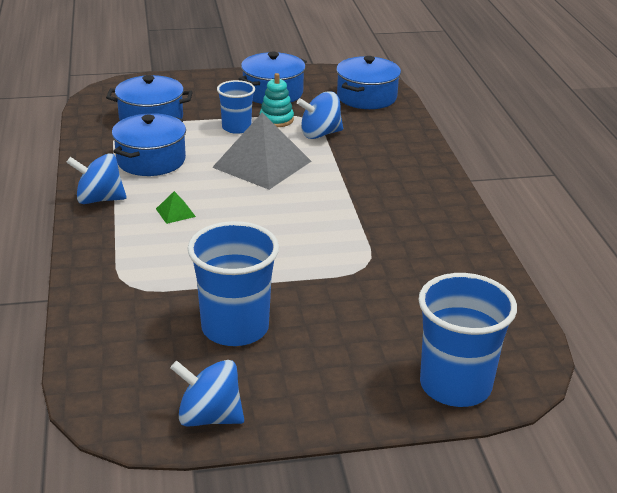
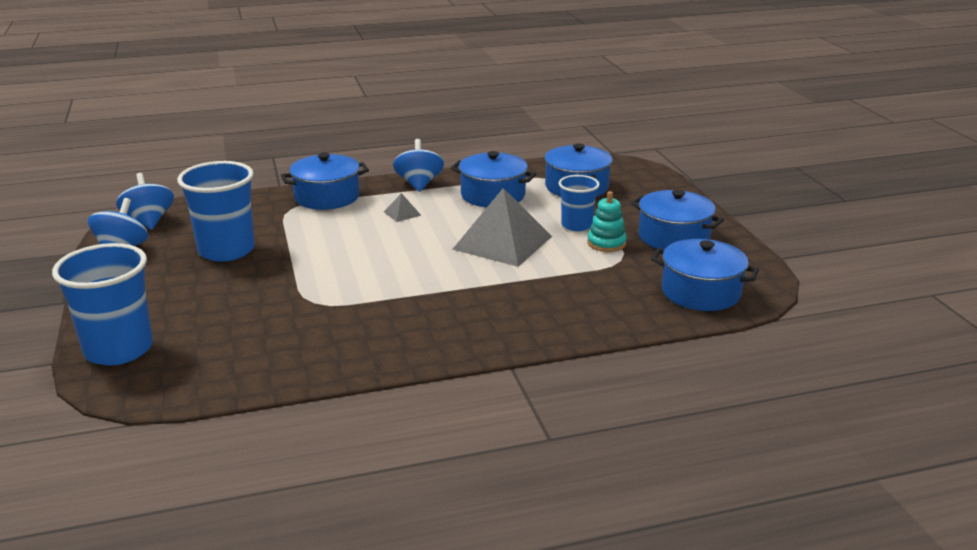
camera: 85 degrees right, 5 degrees down
green pyramid [156,191,196,224] -> grey pyramid [384,193,422,222]
blue spinning top [297,91,343,139] -> blue spinning top moved to [116,173,174,230]
none -> blue pot [281,153,369,210]

